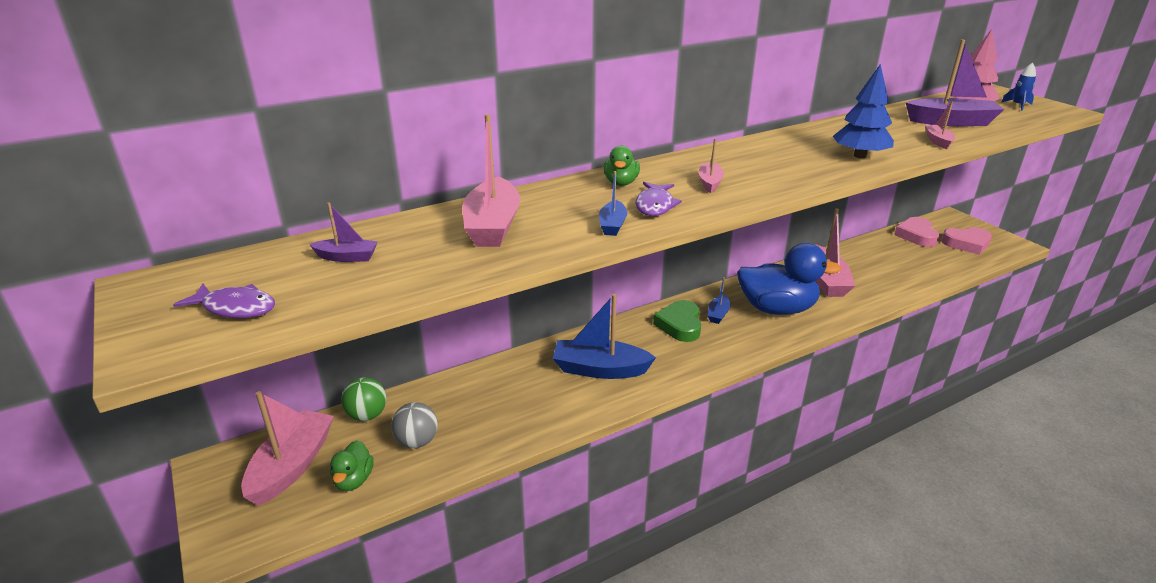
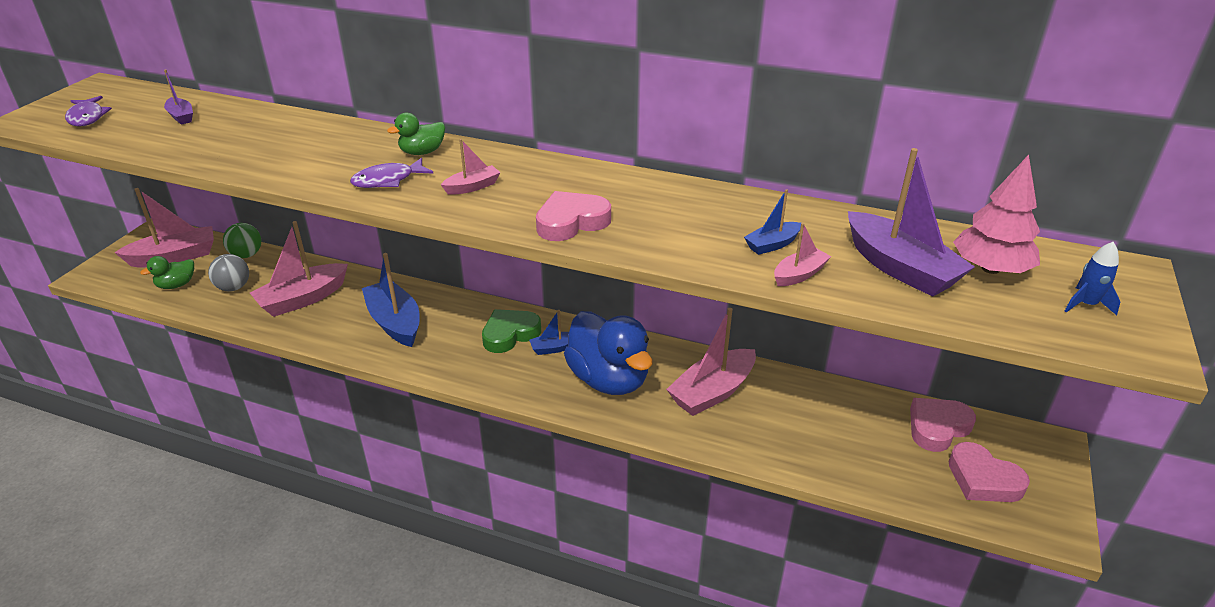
camera: 50 degrees right, 5 degrees up
pink boat [462,114,520,247] -> pink boat moved to [250,221,348,317]
blue boat [599,171,628,236] -> blue boat moved to [744,189,801,255]
blue tree [833,64,894,158] -> none
none -> pink heart [536,191,611,241]

